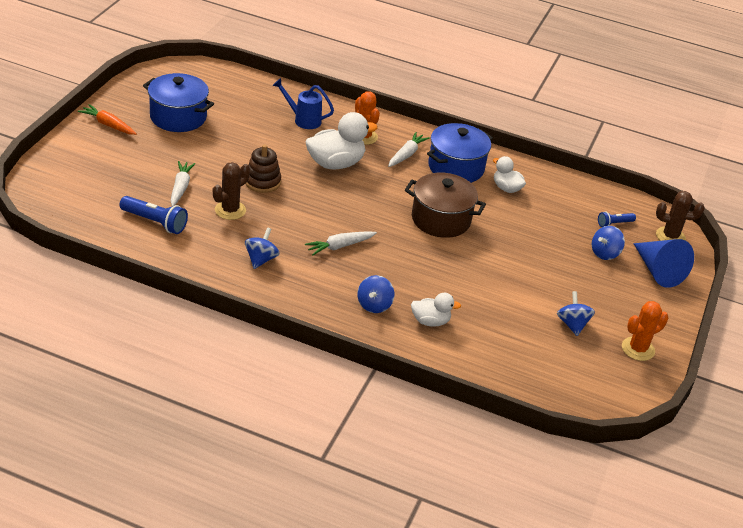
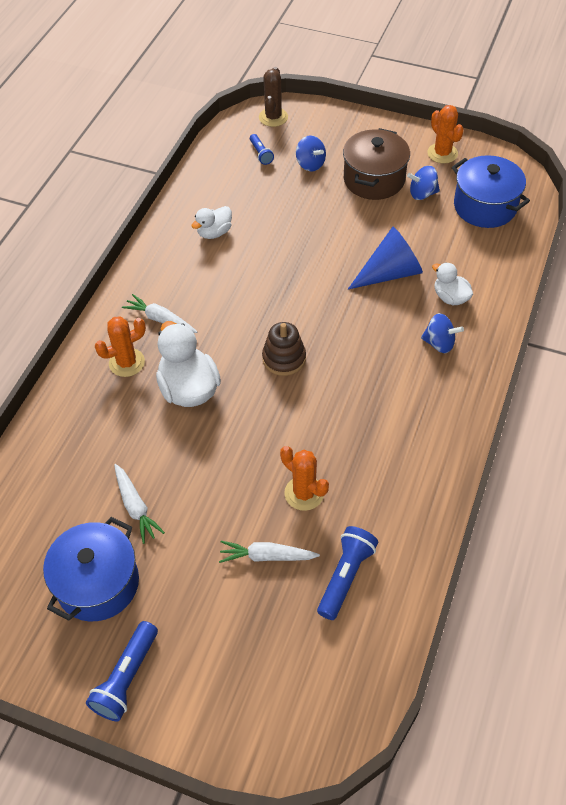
camera: 85 degrees left, 15 degrees up
orange carrot [78,104,137,135] -> blue flashlight [86,621,158,721]
brown cactus [213,162,250,220] -> orange cactus [280,446,329,511]
blue spinning top [245,227,279,269] -> none
brown stacking toy [246,145,281,193] -> brown stacking toy moved to [262,322,306,376]
blue watering can [272,78,334,129] -> none
white carrot [305,231,377,256] -> white carrot moved to [114,464,165,544]
brown pot [405,173,486,238] -> brown pot moved to [343,128,410,200]
white duck [411,293,461,327] -> white duck turned 45 degrees counterclockwise [432,262,473,305]
blue pot [427,123,493,183] -> blue pot moved to [452,155,530,228]
blue cone [634,239,694,288] -> blue cone moved to [348,227,423,289]

